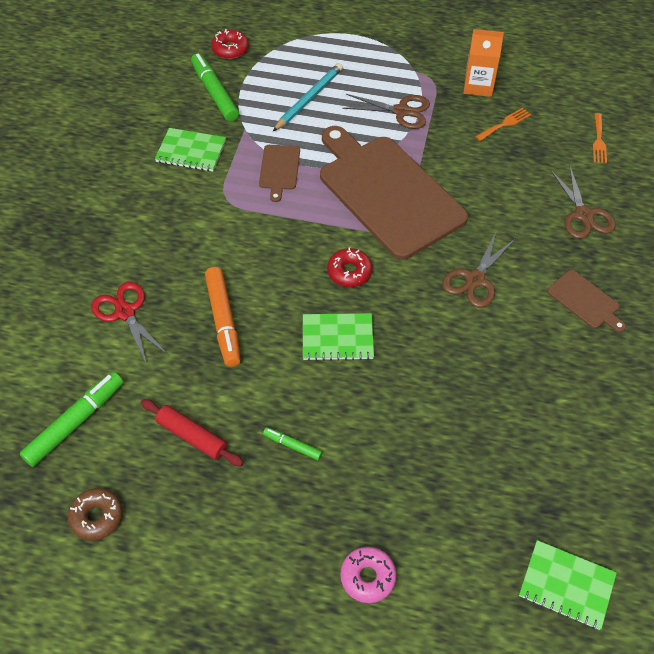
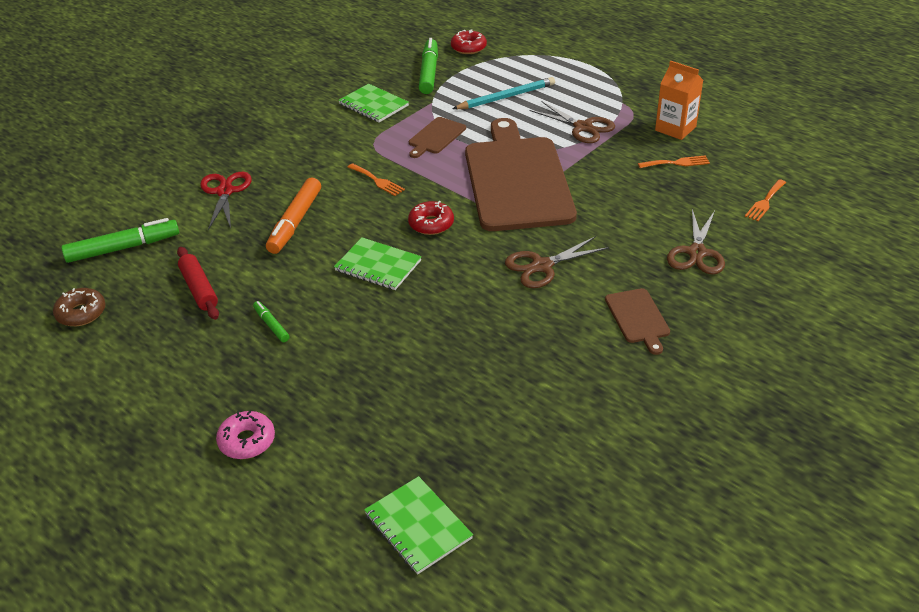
camera: 30 degrees right, 15 degrees down
none -> orange fork [348,163,405,196]

